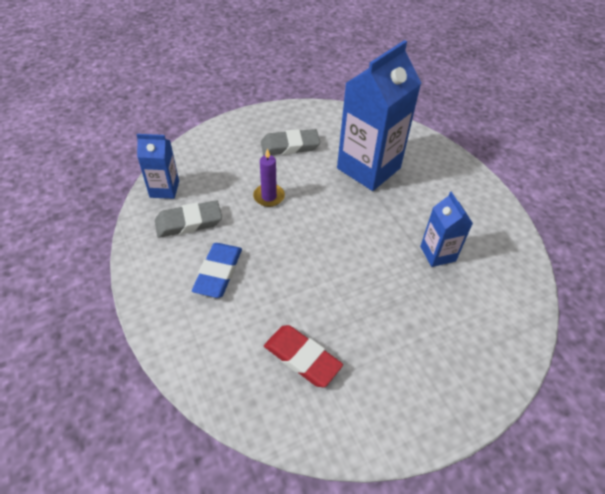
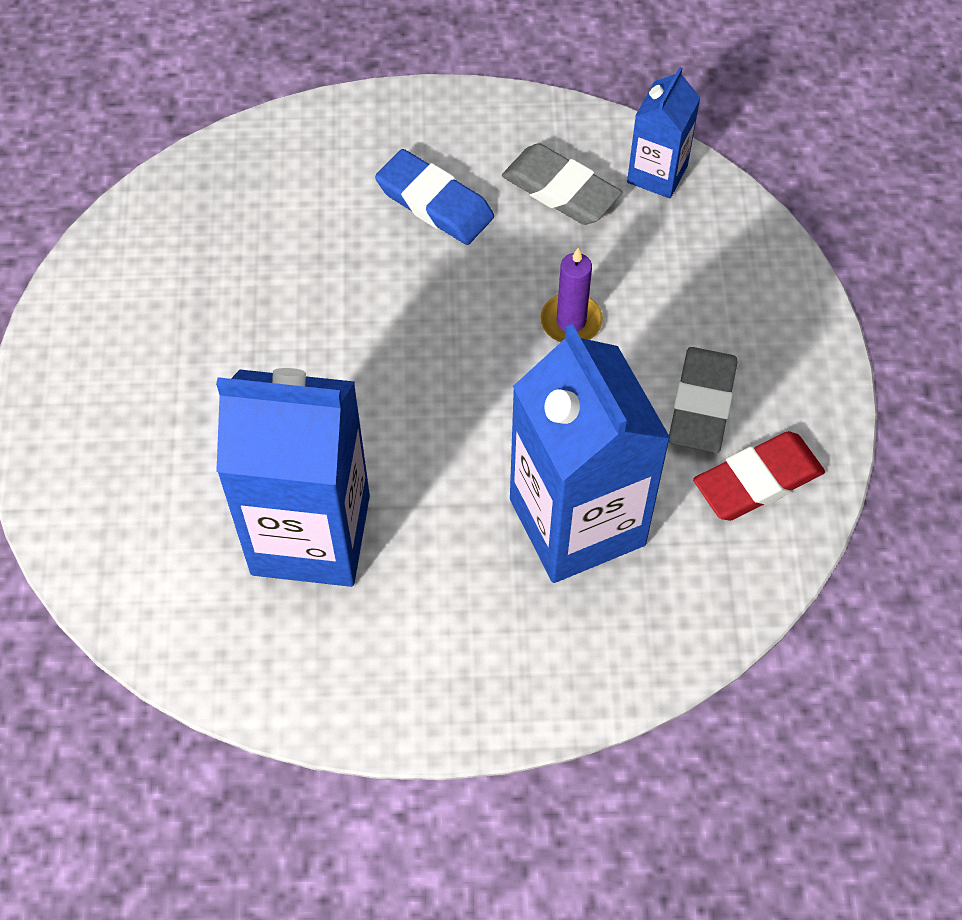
camera: 115 degrees right, 10 degrees up
grey eraser [155,200,222,238] -> grey eraser turned 60 degrees counterclockwise [502,143,622,225]
red eraser [264,325,343,387] -> red eraser moved to [693,431,825,521]
blue carton [420,191,473,267] -> blue carton [216,368,370,587], size x1.94

